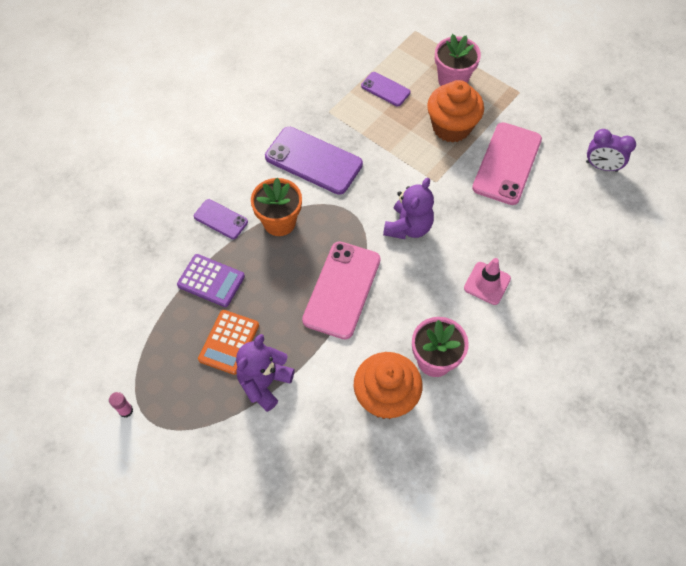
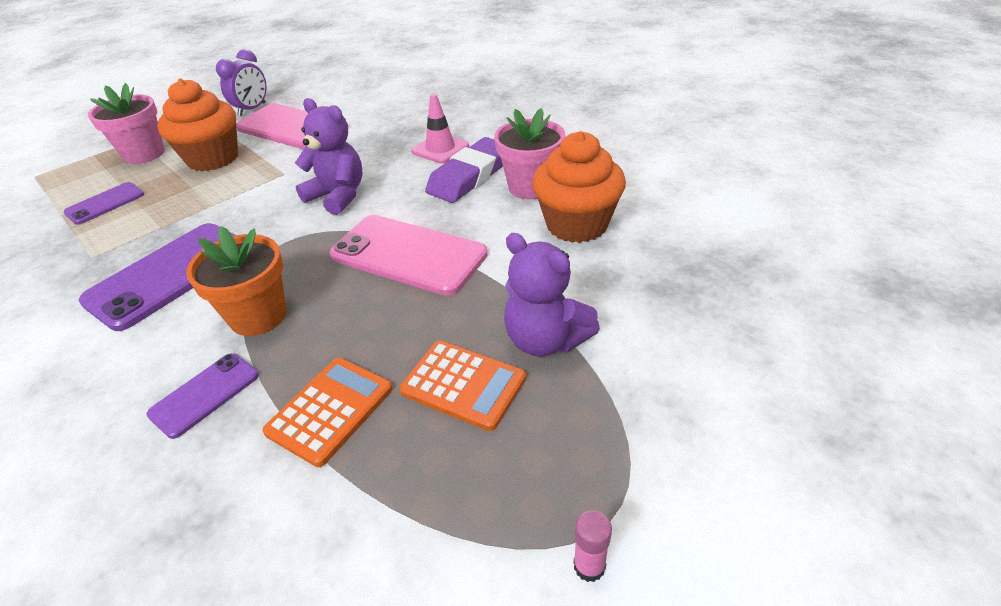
camera: 80 degrees left, 20 degrees down
purple calculator [177,254,245,307] -> orange calculator [262,358,393,467]
purple clock [586,129,636,172] -> purple clock moved to [216,49,267,116]
none -> purple eraser [425,137,503,203]

